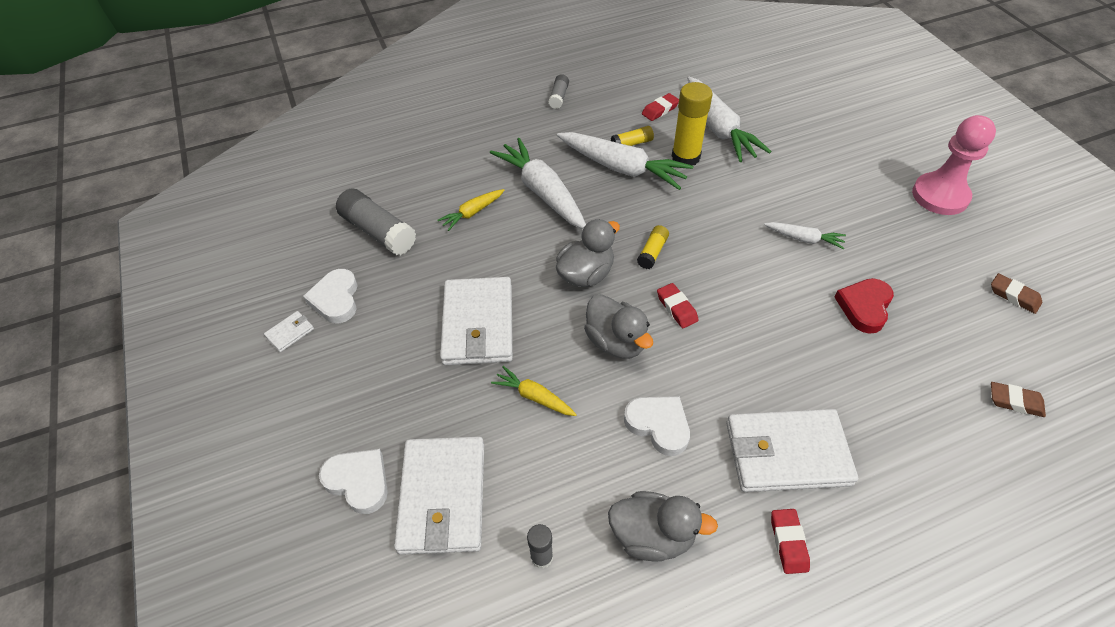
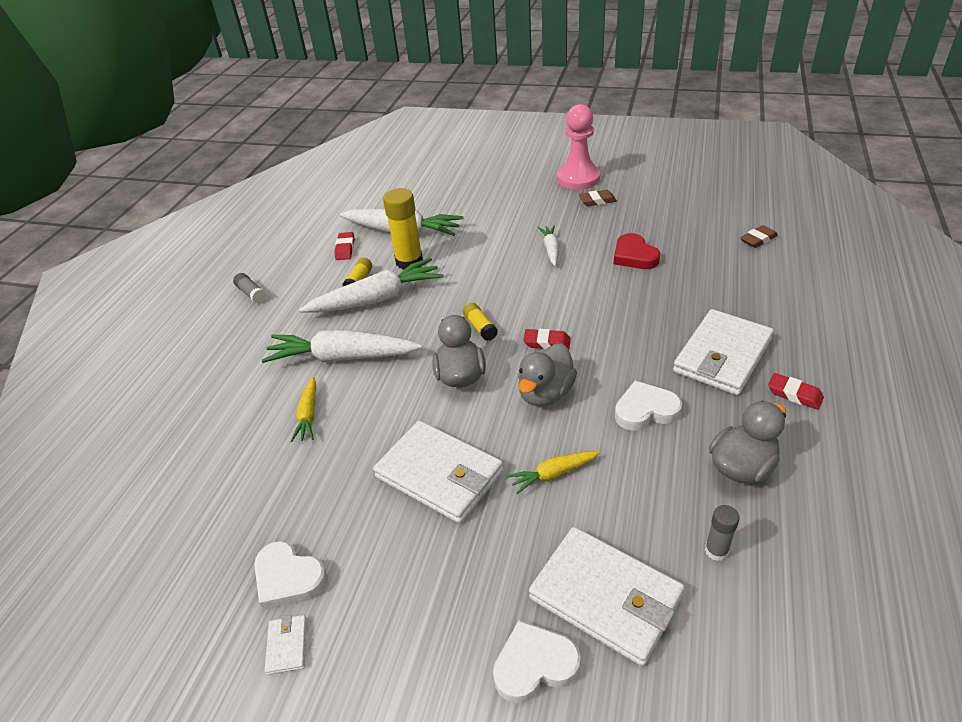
camera: 50 degrees left, 10 degrees down
grey glue stick [336,188,416,255] -> none
grey duck [584,294,653,359] -> grey duck turned 120 degrees clockwise [518,343,577,407]
white carrot [764,222,846,249] -> white carrot turned 60 degrees counterclockwise [538,225,559,266]
brown eraser [991,273,1042,314] -> brown eraser moved to [578,190,617,207]

